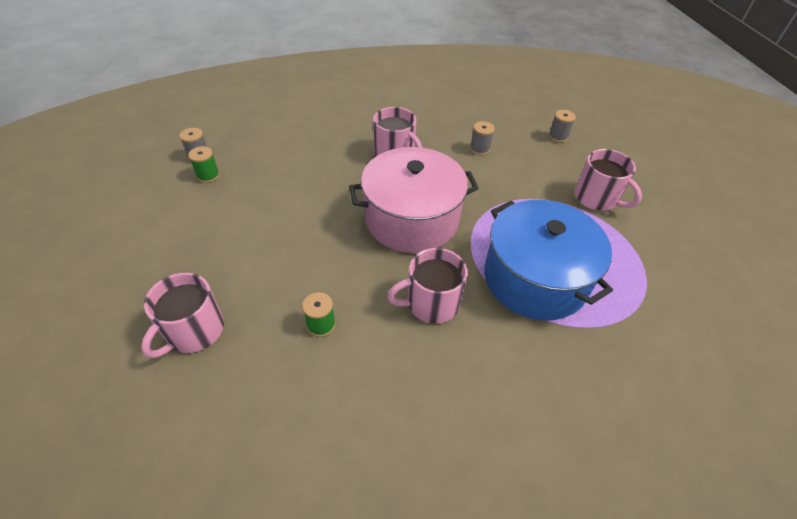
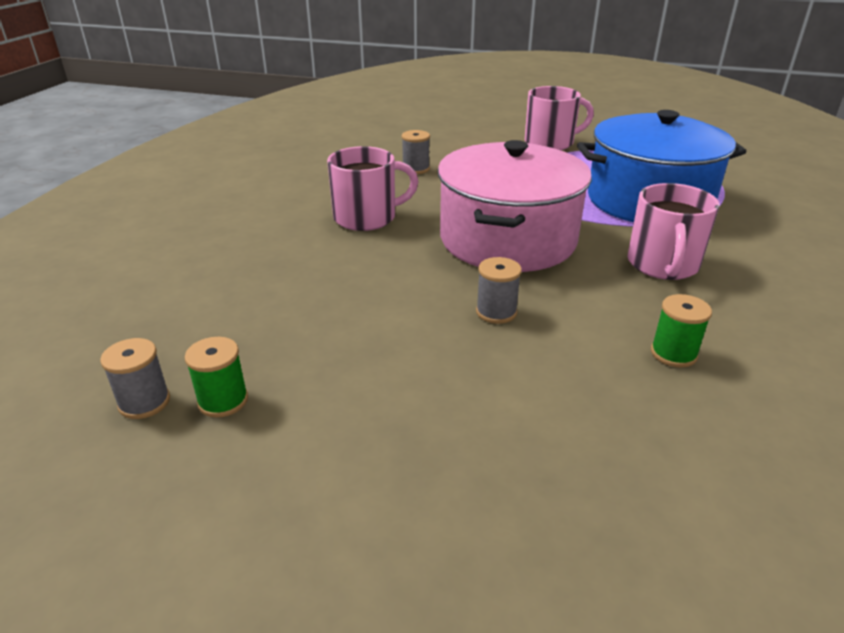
camera: 60 degrees left, 15 degrees down
pink mug [141,273,224,358] -> none
grey spool [548,110,576,143] -> grey spool moved to [476,257,522,324]

